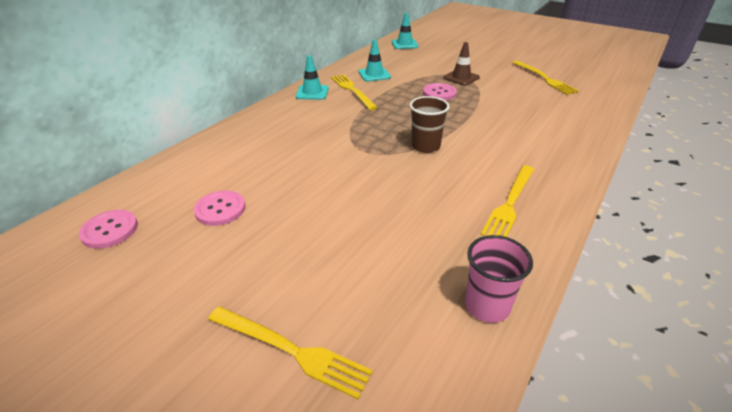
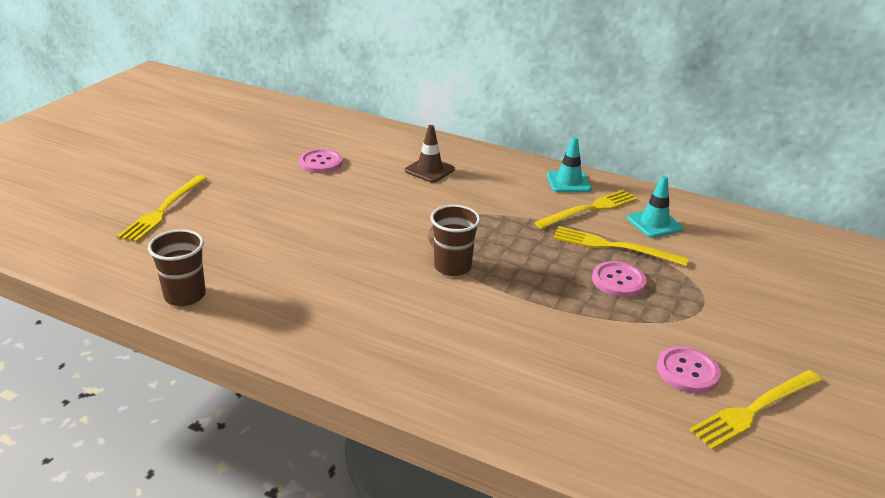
camera: 80 degrees right, 5 degrees down
pink button [79,210,138,249] -> pink button moved to [657,346,721,393]
turquoise traffic cone [392,13,418,49] -> none
brown traffic cone [443,42,480,86] -> brown traffic cone moved to [405,125,455,183]
pink cup [465,235,533,323] -> brown cup [148,229,206,306]
yellow fork [481,165,534,237] -> yellow fork moved to [553,226,689,266]

